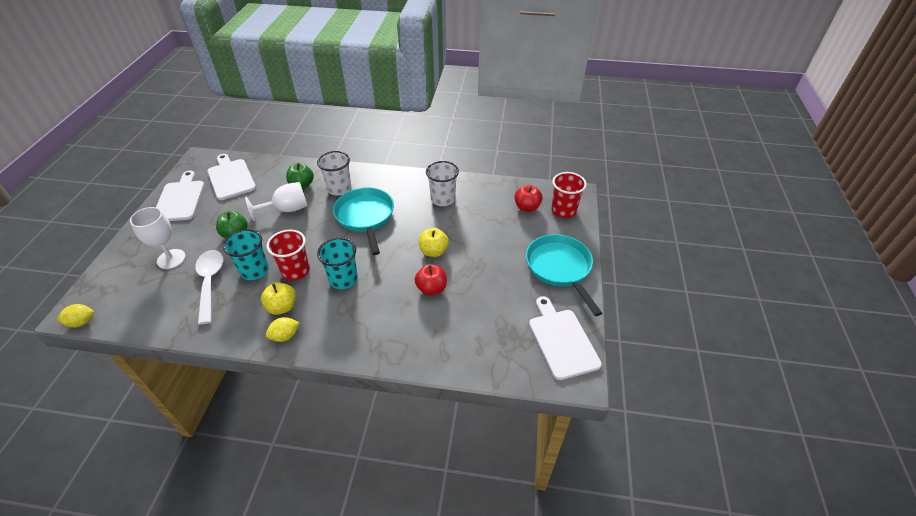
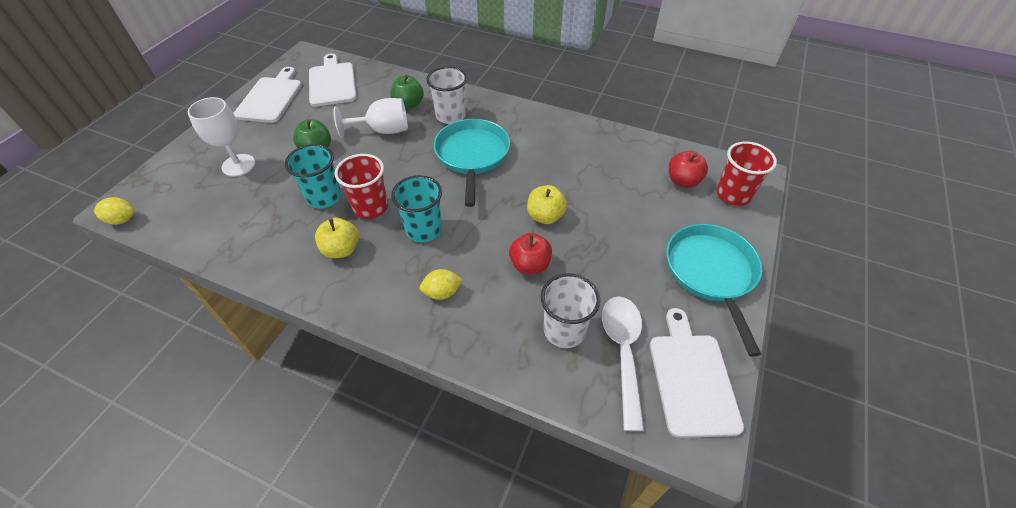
camera: 15 degrees right, 5 degrees up
white spoon [195,250,223,325] -> white spoon moved to [602,297,644,431]
yellow lemon [266,317,300,342] -> yellow lemon moved to [419,269,463,300]
white cup [426,161,459,206] -> white cup moved to [541,273,600,348]

